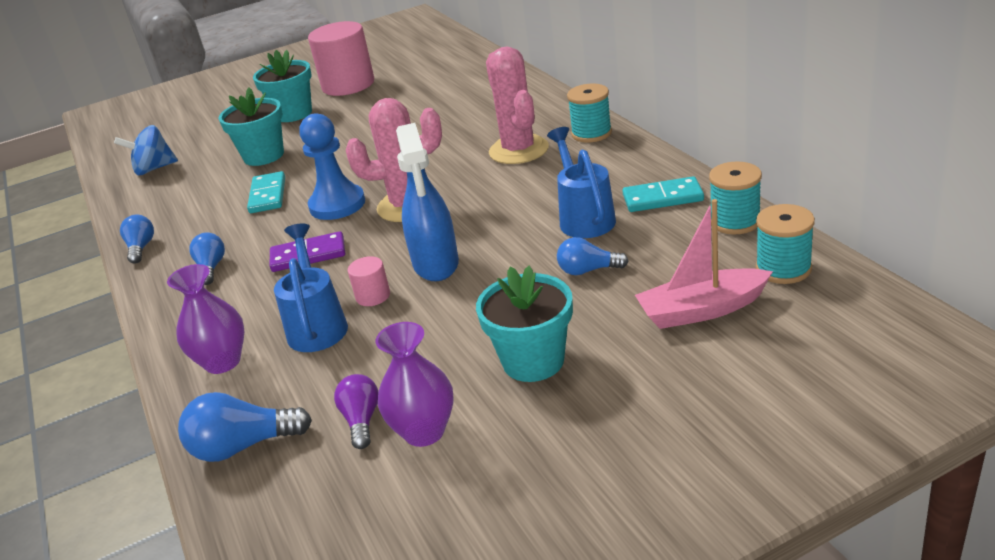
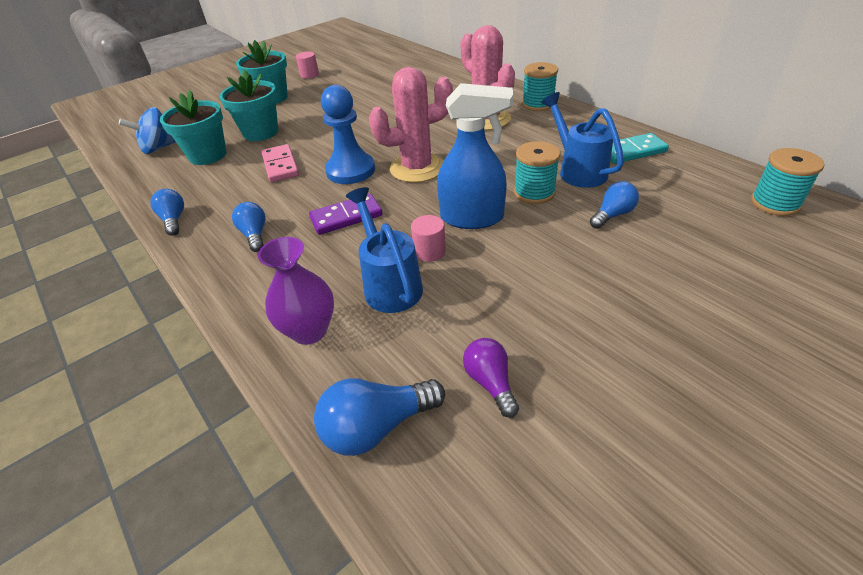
camera: 15 degrees left, 10 degrees up
turquoise domino [247,171,285,213] -> pink domino [262,144,299,182]
pink cylinder [308,21,374,96] -> pink cylinder [296,52,319,79], size x0.43
purple vase [375,322,454,447] -> none
blue spray bottle [396,123,459,281] -> blue spray bottle turned 60 degrees counterclockwise [437,83,513,229]
turquoise flower pot [476,266,573,382] -> turquoise flower pot moved to [160,90,227,165]
blue light bulb [557,237,629,275] -> blue light bulb turned 150 degrees clockwise [590,181,639,229]
pink boat [635,199,773,329] -> none
turquoise spool [709,161,762,234] -> turquoise spool moved to [514,141,560,204]

